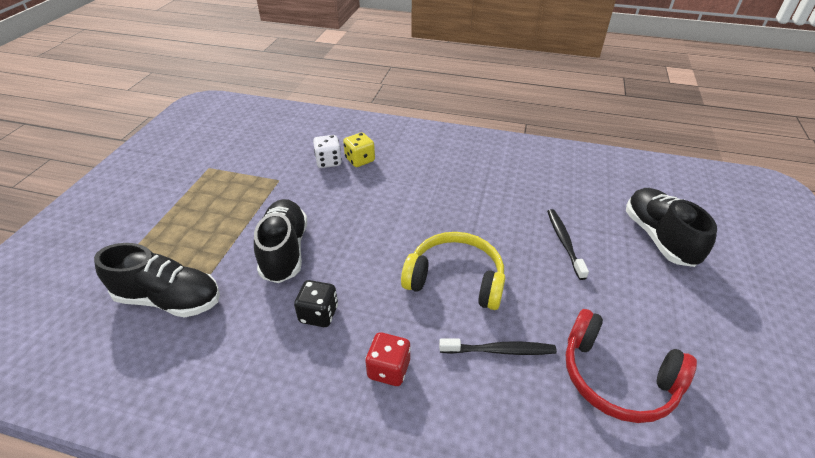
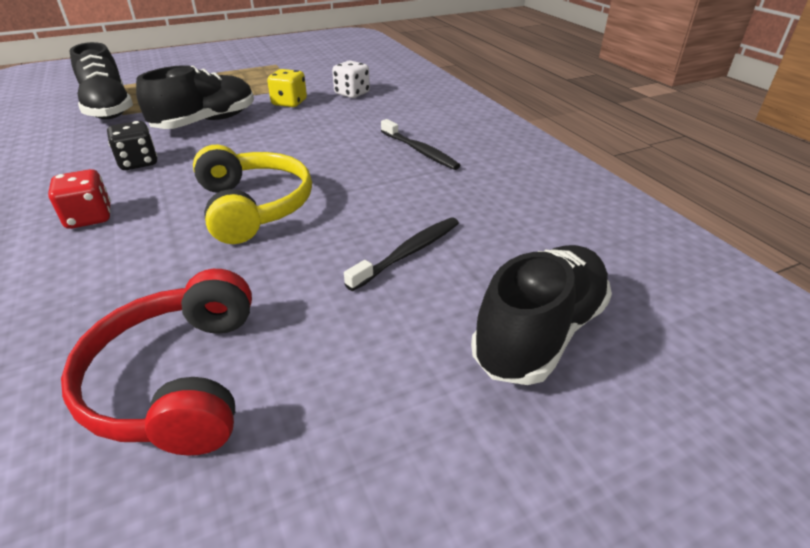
camera: 50 degrees right, 5 degrees down
yellow dice [343,132,375,167] -> yellow dice moved to [267,69,307,107]
black toothbrush [439,338,557,355] -> black toothbrush moved to [381,119,461,170]

